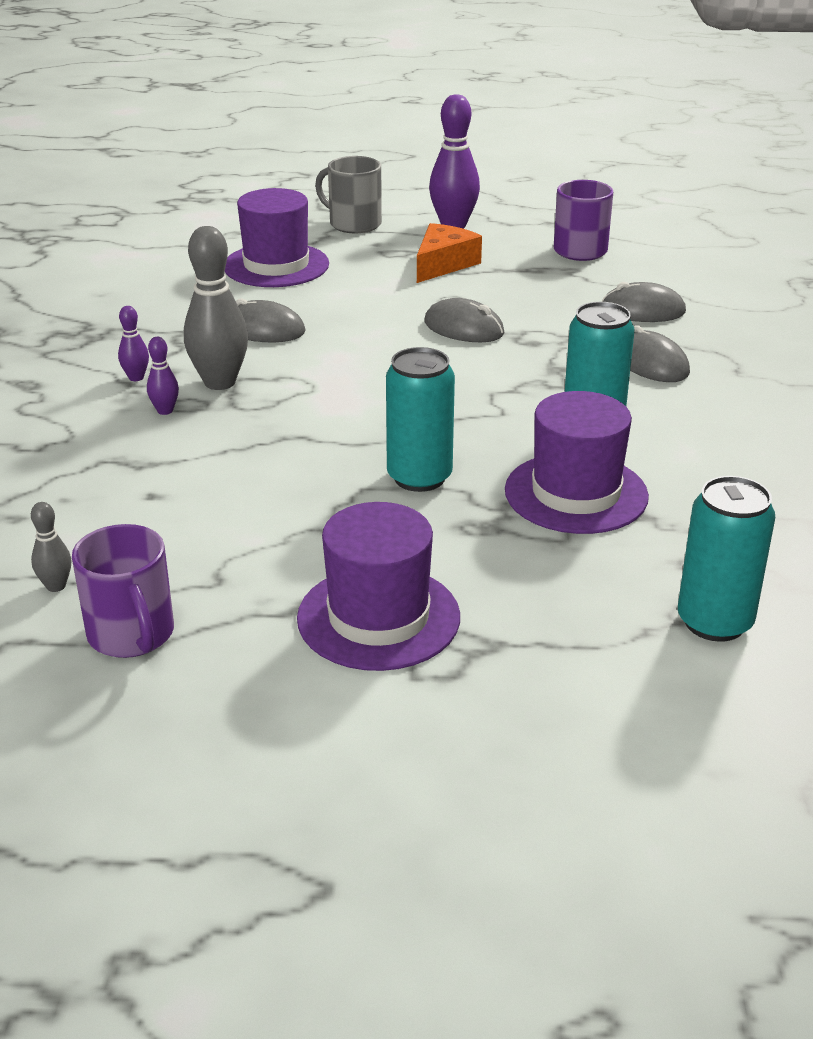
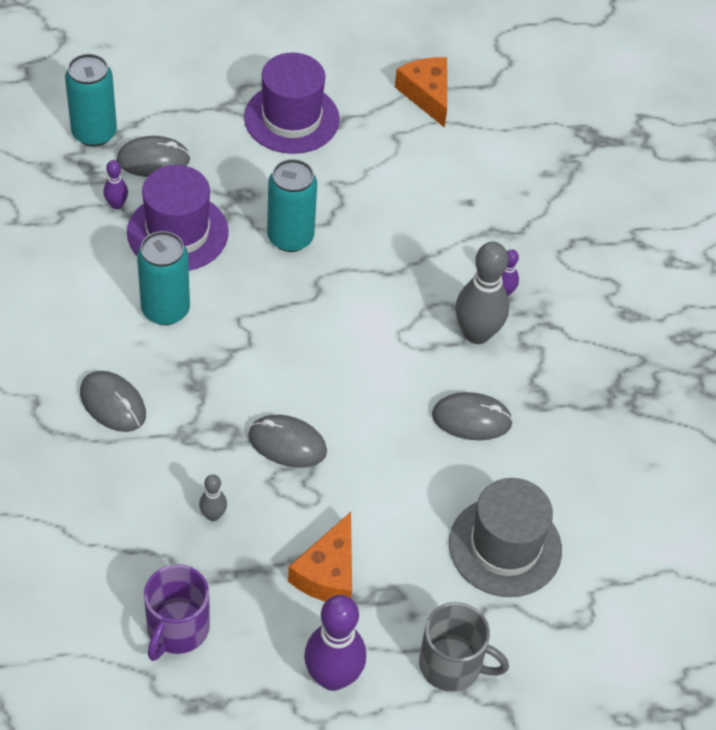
camera: 165 degrees right, 20 degrees up
grey bowling pin [31,502,71,592] -> grey bowling pin moved to [199,474,227,521]
purple mug [72,524,174,658] -> orange cheese [395,57,447,128]
purple bowling pin [118,306,149,381] -> purple bowling pin moved to [104,160,128,209]
purple hat [225,188,329,287] -> grey hat [449,478,562,597]
grey mouse [601,282,686,322] -> grey mouse moved to [116,136,190,177]

